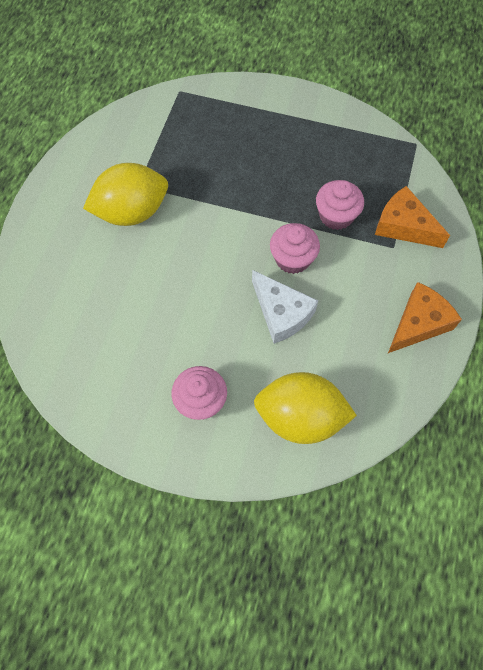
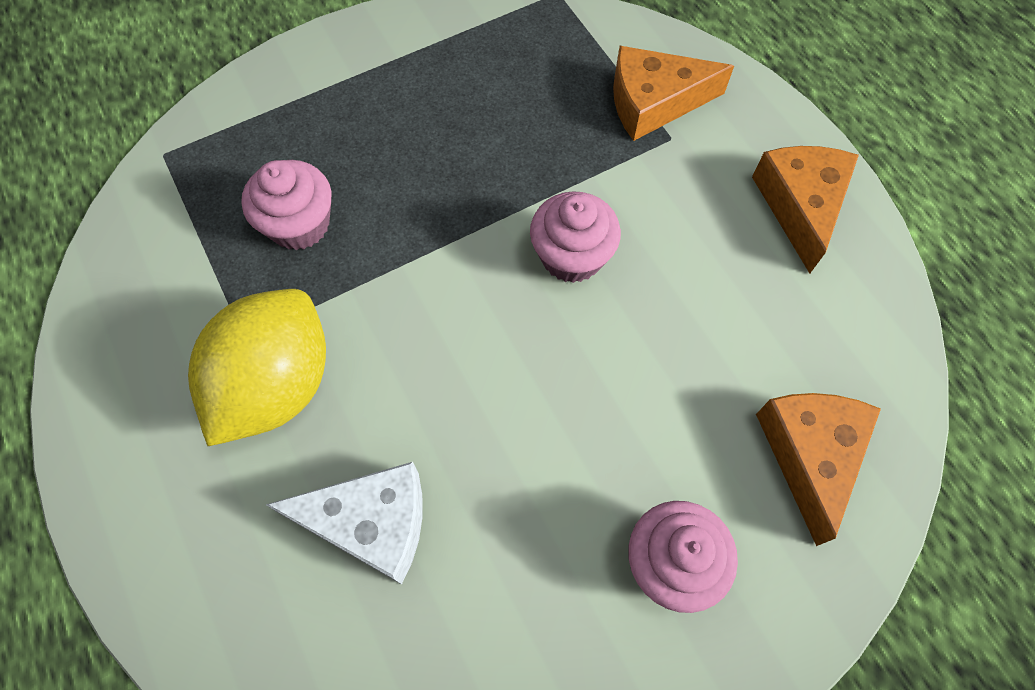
camera: 45 degrees left, 0 degrees up
white cheese [252,270,318,344] -> white cheese moved to [266,462,423,584]
yellow lemon [254,372,357,444] -> orange cheese [756,393,881,546]
pink cupcake [316,180,364,230] -> pink cupcake moved to [241,160,332,250]

